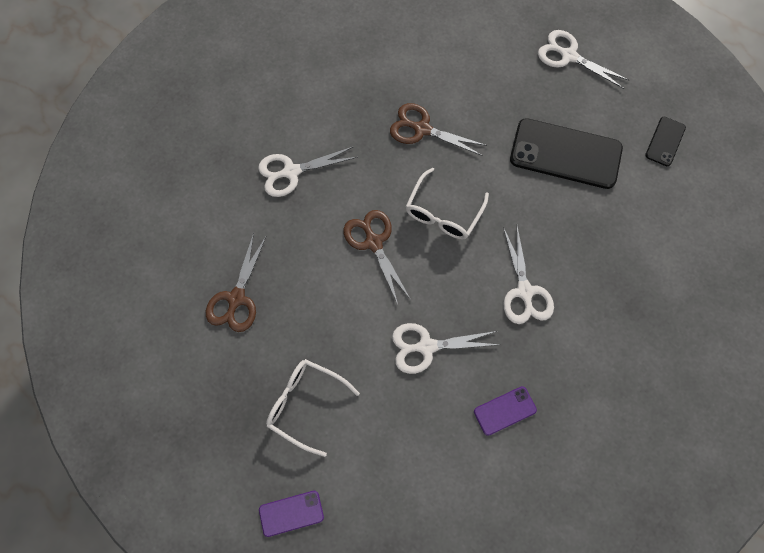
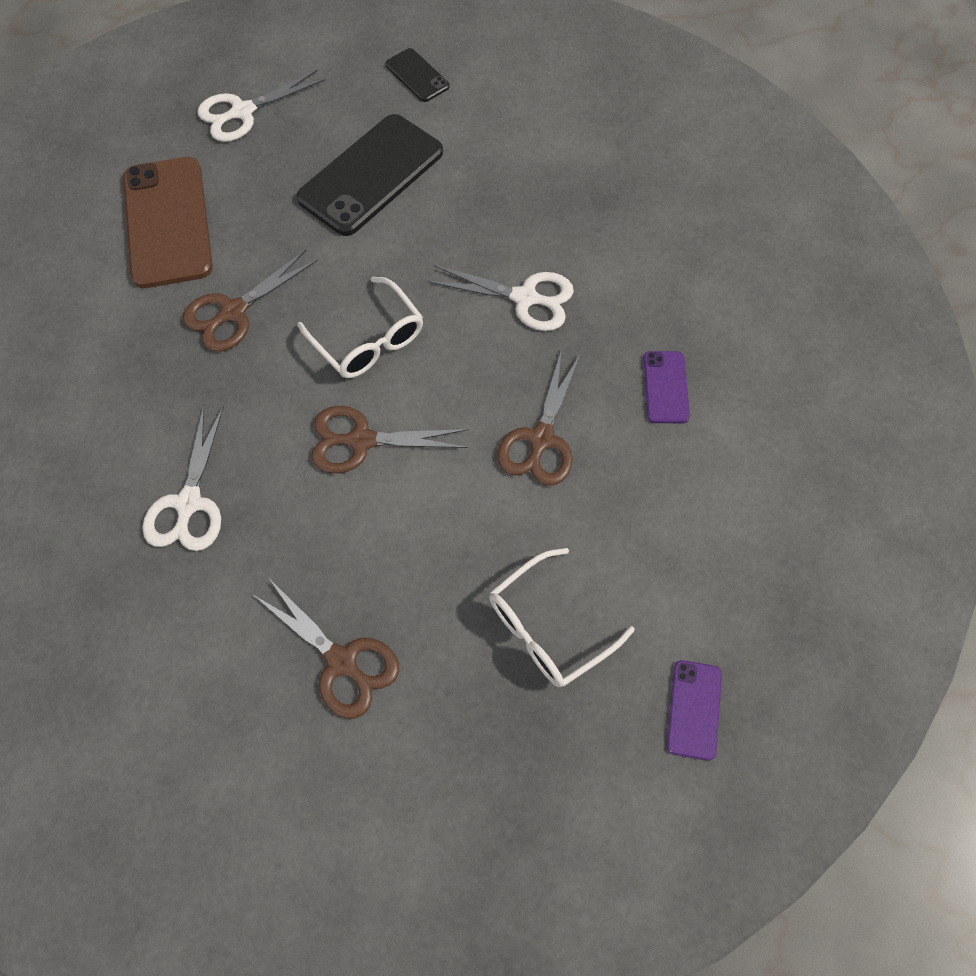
camera: 65 degrees left, 5 degrees down
white scissors [392,323,501,374] -> brown scissors [497,348,581,486]
none -> brown phone [123,157,213,288]

